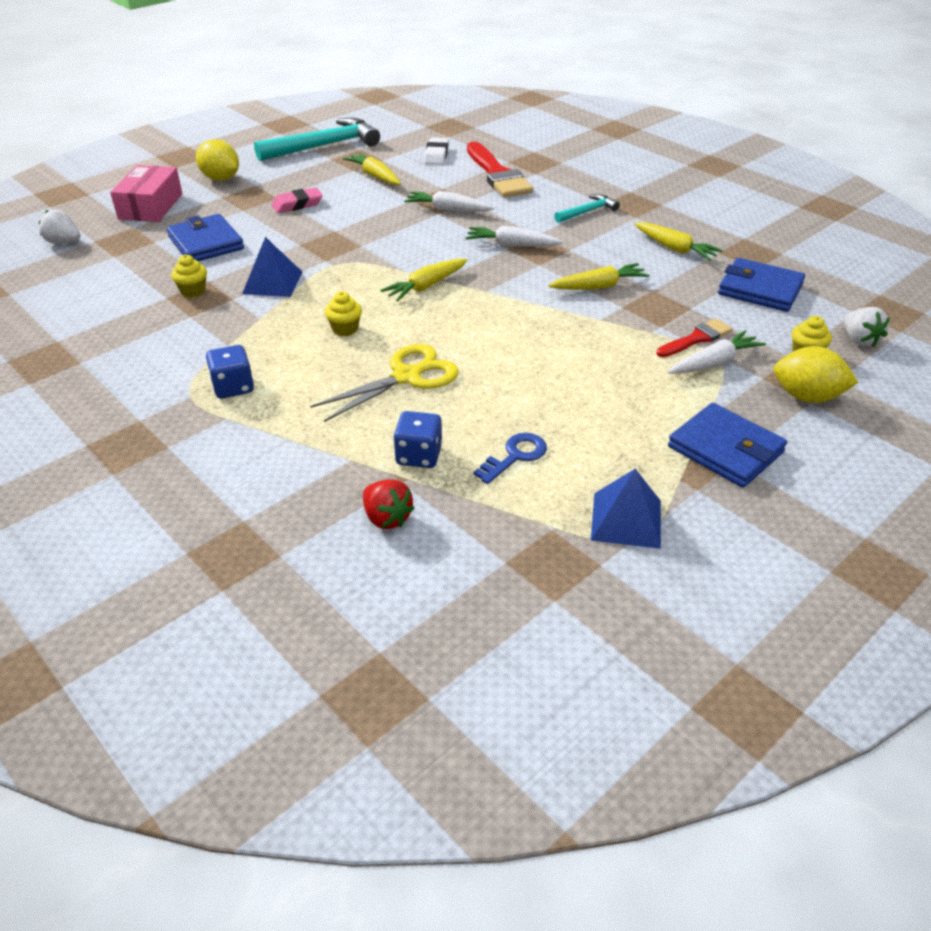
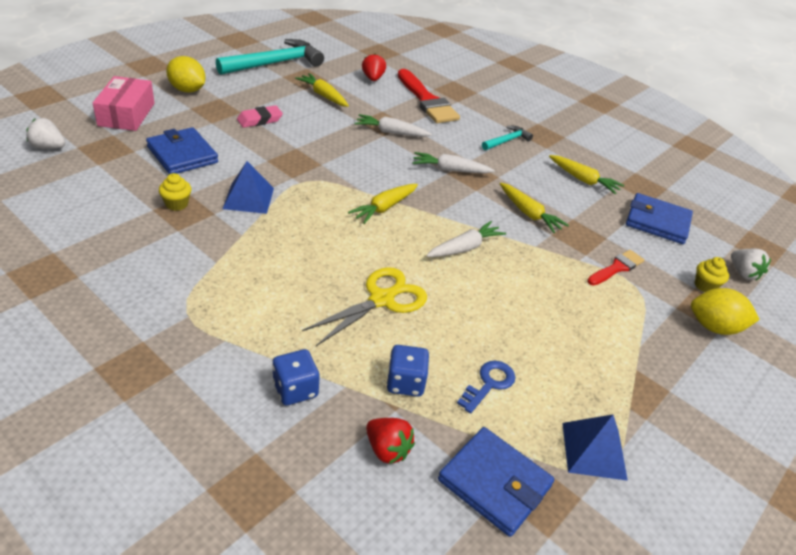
camera: 10 degrees left, 0 degrees up
blue dice [206,345,254,399] -> blue dice moved to [272,349,320,405]
yellow cupcake [325,291,362,336] -> none
white eraser [424,138,449,164] -> red strawberry [362,54,386,81]
yellow carrot [548,263,650,290] -> yellow carrot turned 75 degrees clockwise [500,183,569,233]
white carrot [668,330,766,374] -> white carrot moved to [426,221,506,257]
blue wallet [668,403,787,488] -> blue wallet moved to [438,427,554,537]

